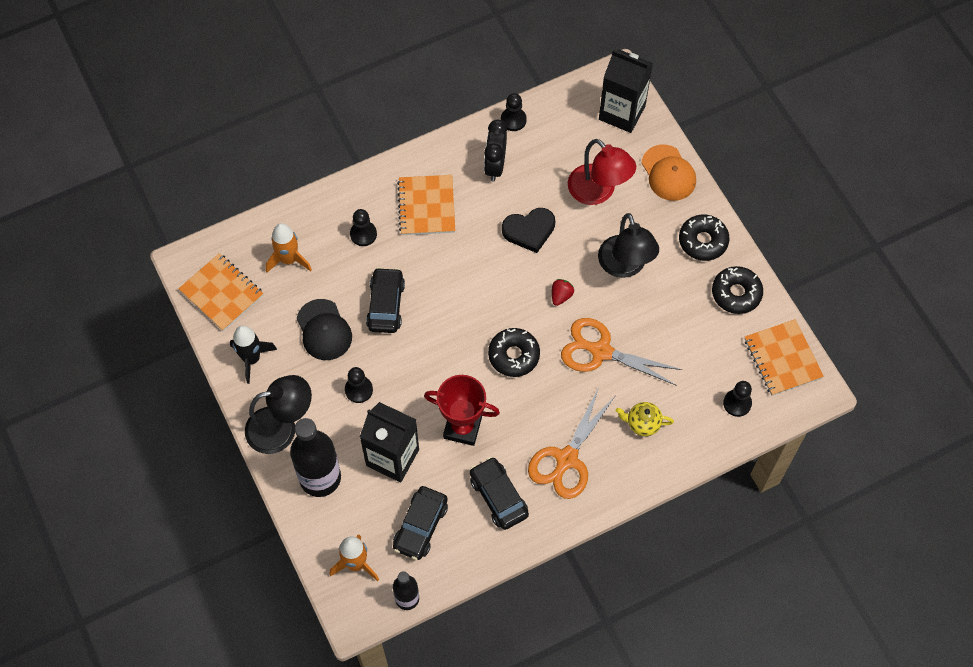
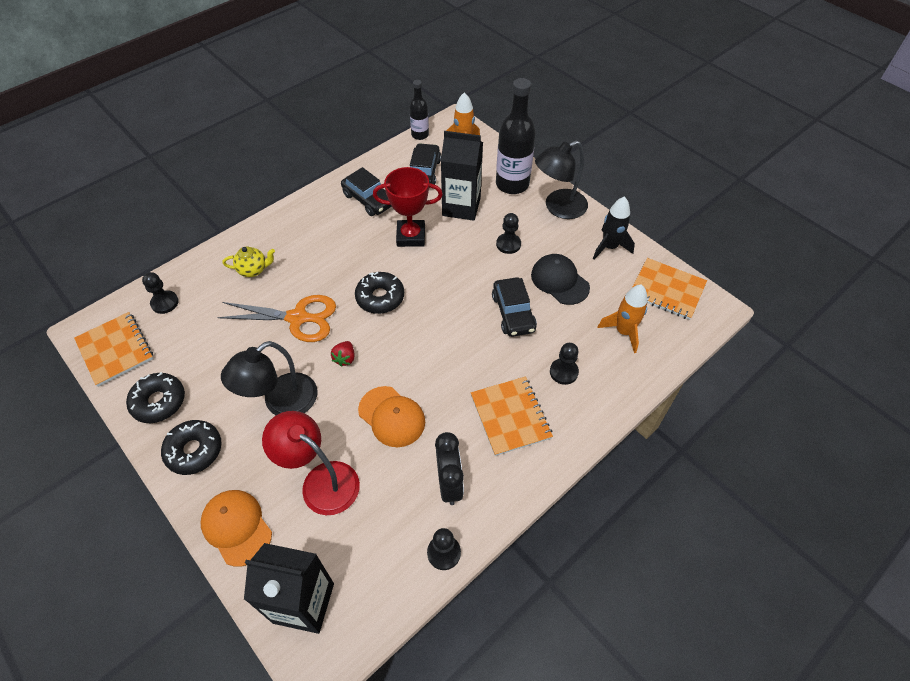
camera: 165 degrees right, 10 degrees down
black heart [502,208,555,253] -> orange cap [358,386,425,447]
orange scissors [528,388,616,499] -> none
black lamp [598,213,659,278] -> black lamp turned 105 degrees counterclockwise [221,341,317,415]

